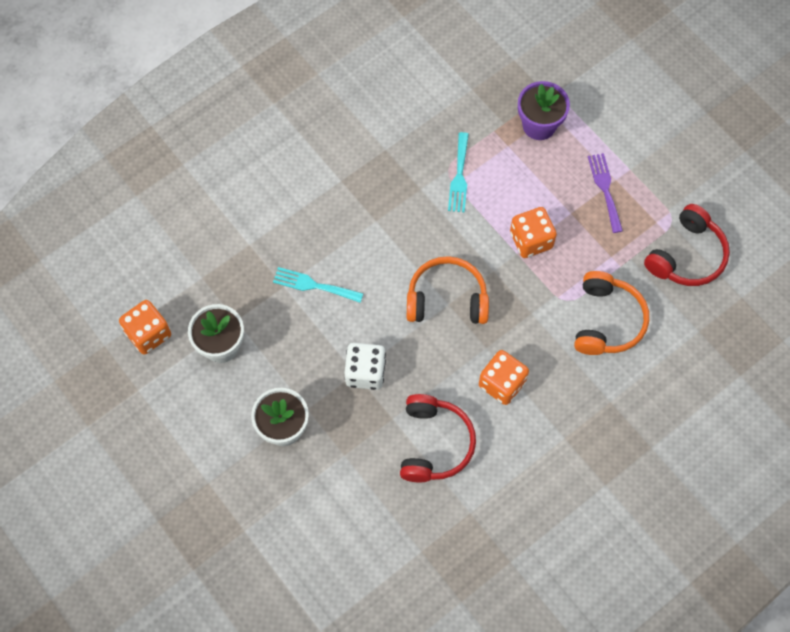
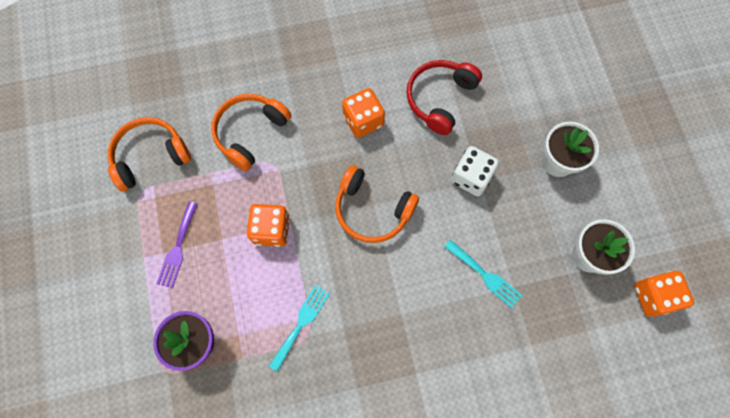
camera: 155 degrees left, 5 degrees up
red headphones [644,204,730,286] -> orange headphones [108,117,191,192]

